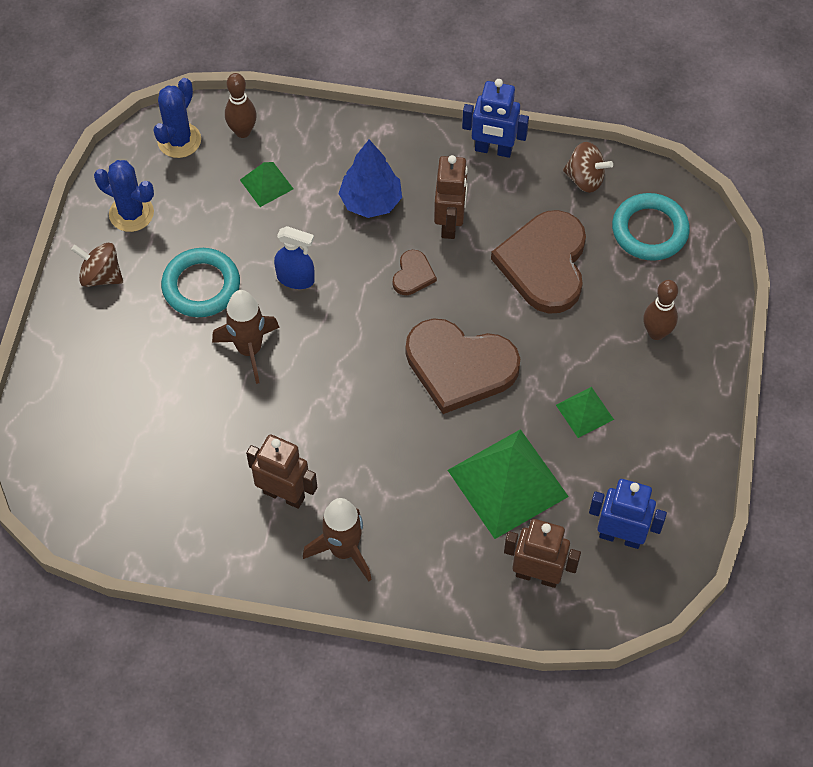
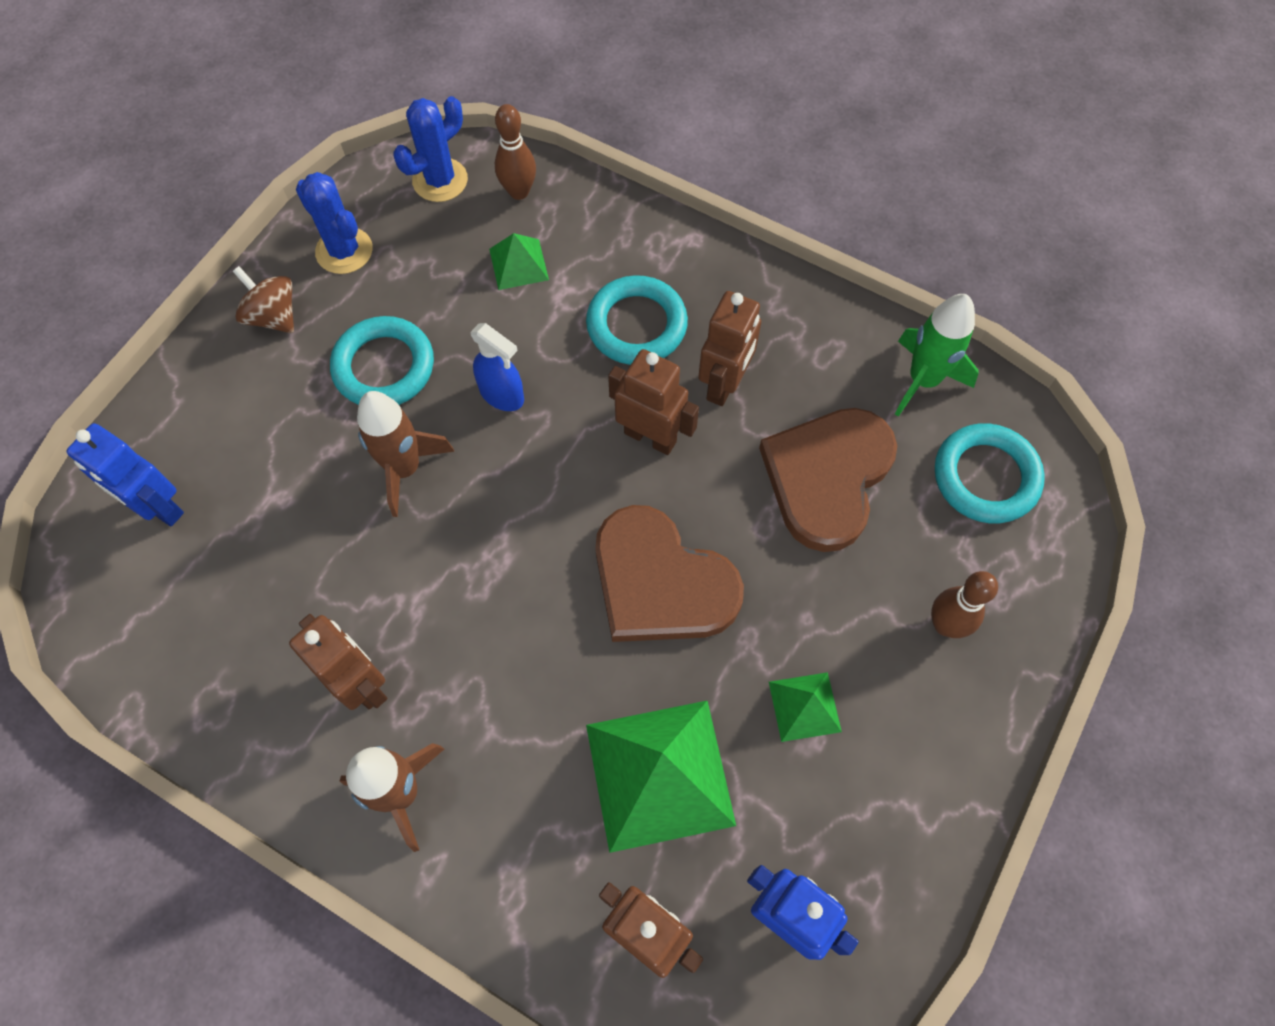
camera: 20 degrees right, 5 degrees up
blue tree [338,140,402,218] -> turquoise ring [586,275,688,365]
brown heart [393,250,437,295] -> brown robot [608,349,699,455]
blue robot [462,79,529,158] -> blue robot moved to [66,423,184,526]
brown spinning top [563,142,613,193] -> green rocket [895,294,978,417]

